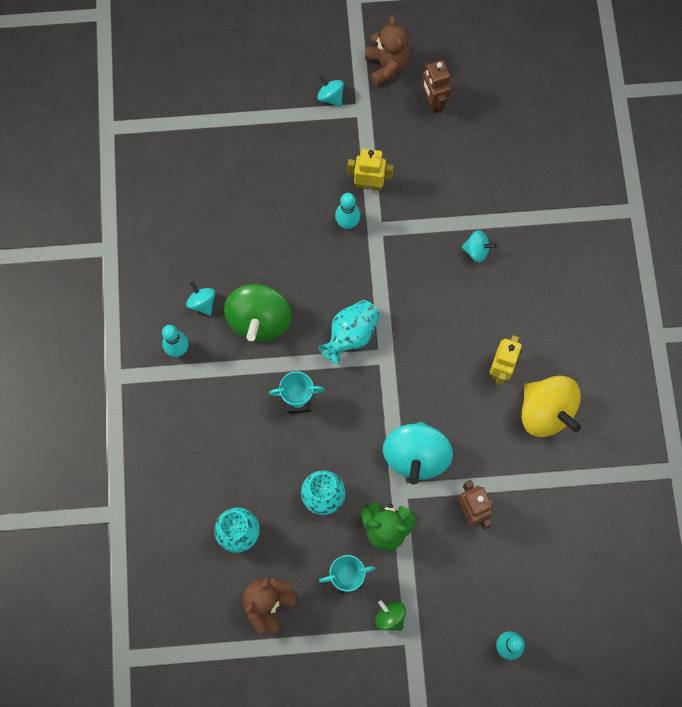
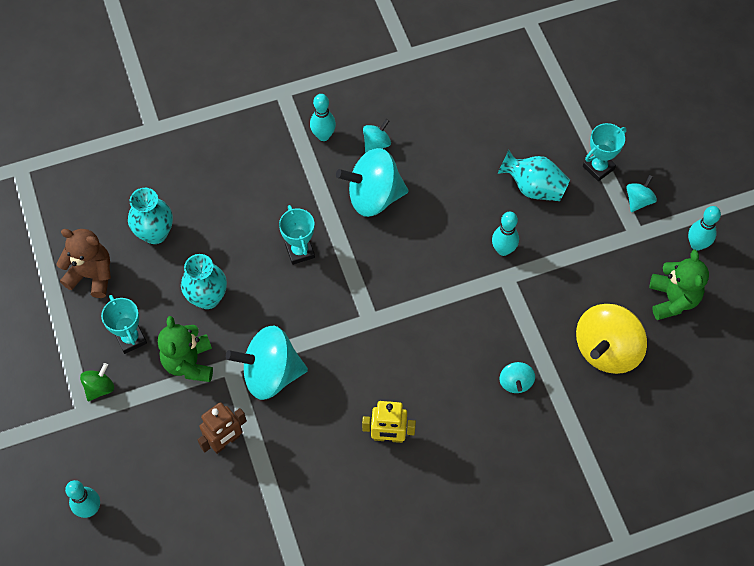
camera: 75 degrees right, 10 degrees down
green spinning top [224,284,291,341] -> turquoise spinning top [336,148,408,217]
turquoise vase [318,300,380,364] -> turquoise vase moved to [497,150,570,201]
yellow robot [347,149,393,191] -> none
brown teddy bear [365,16,410,86] -> turquoise bowling pin [688,206,721,250]
brown robot [422,60,451,113] -> green teddy bear [649,250,709,320]
yellow spinning top [522,376,581,437] -> yellow spinning top moved to [576,304,647,374]
none -> turquoise trophy [583,123,627,181]

